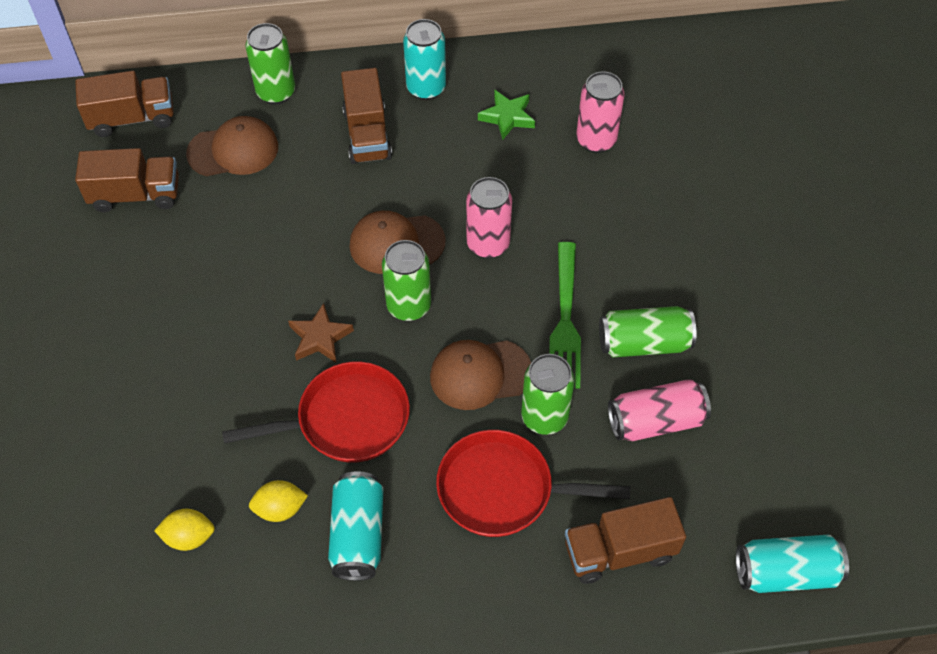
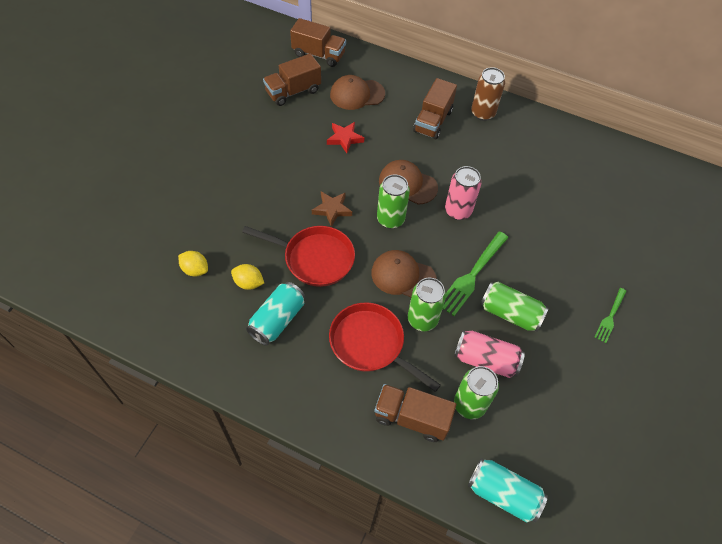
camera: 30 degrees right, 0 degrees up
brown truck [75,148,179,212] -> brown truck turned 120 degrees clockwise [263,54,321,106]
brown cap [186,116,278,176] -> brown cap turned 150 degrees clockwise [330,75,385,110]
green can [245,23,295,104] -> green can moved to [454,366,499,419]
turquoise can [403,19,446,100] -> brown can [471,67,505,121]
green star [478,90,535,140] -> none
pink can [576,72,625,153] -> none
none -> red star [327,122,364,153]
none -> green fork [595,288,627,343]

